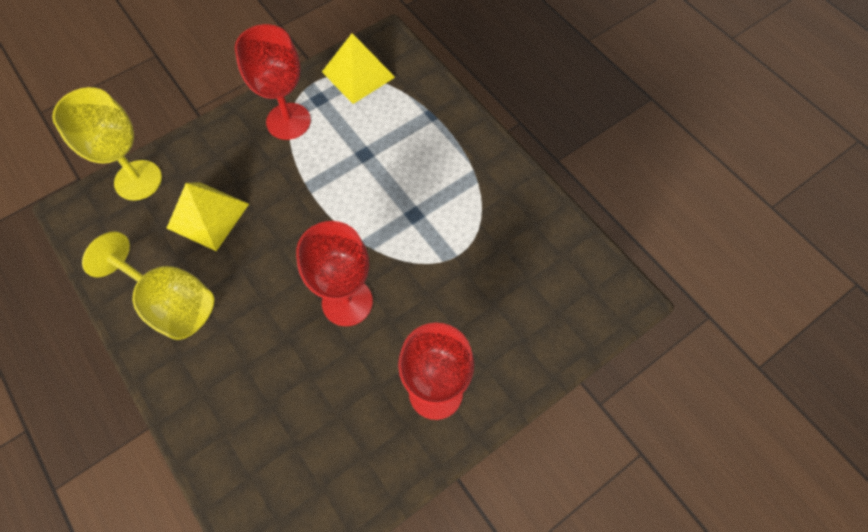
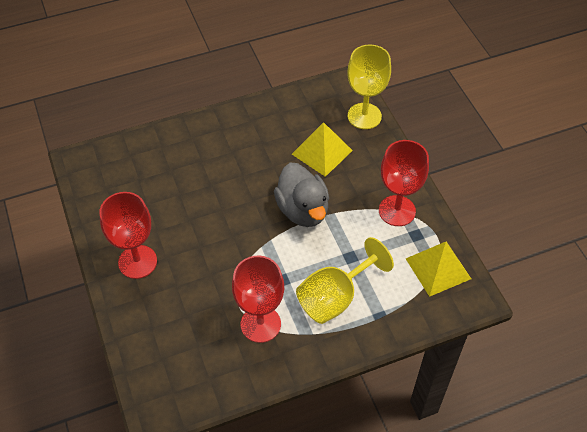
camera: 105 degrees right, 10 degrees down
yellow goblet [82,231,214,340] -> yellow goblet moved to [296,237,394,324]
red goblet [296,221,373,326] -> red goblet moved to [232,256,284,343]
none -> grey duck [274,163,329,227]

